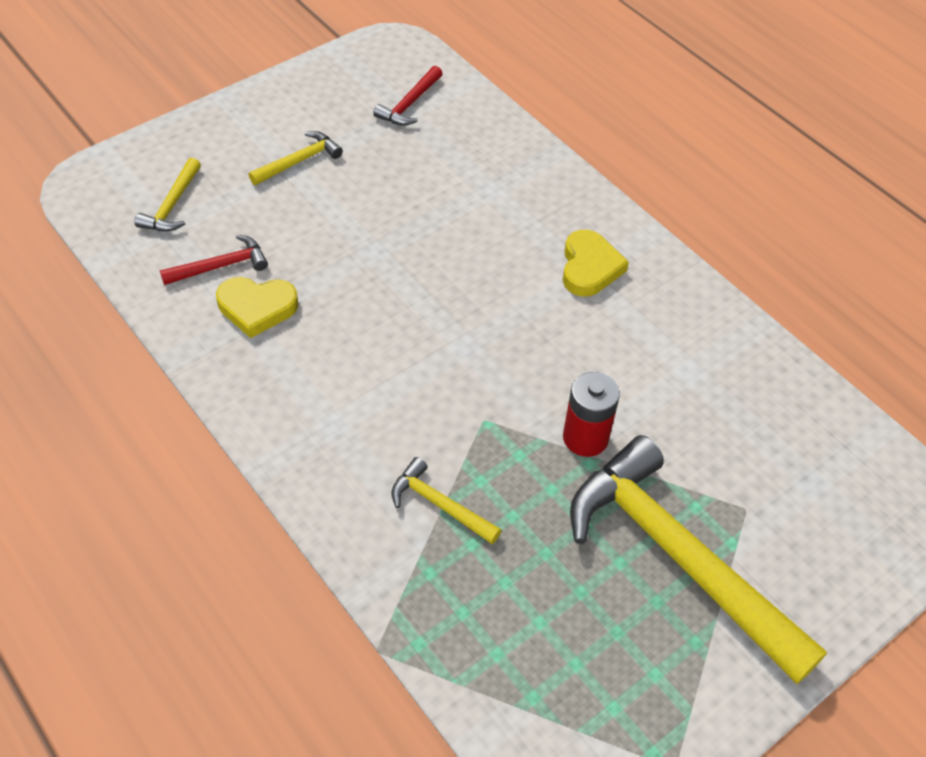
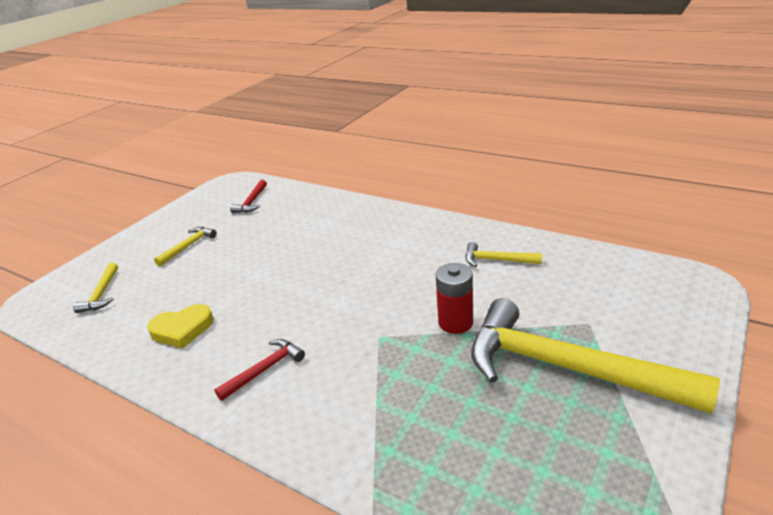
camera: 15 degrees left, 20 degrees down
red hammer [160,235,268,285] -> red hammer moved to [214,339,305,401]
yellow hammer [391,457,502,544] -> yellow hammer moved to [465,242,542,267]
yellow heart [563,230,629,297] -> none

